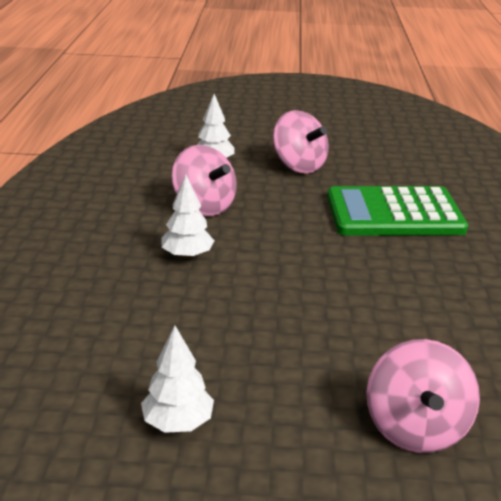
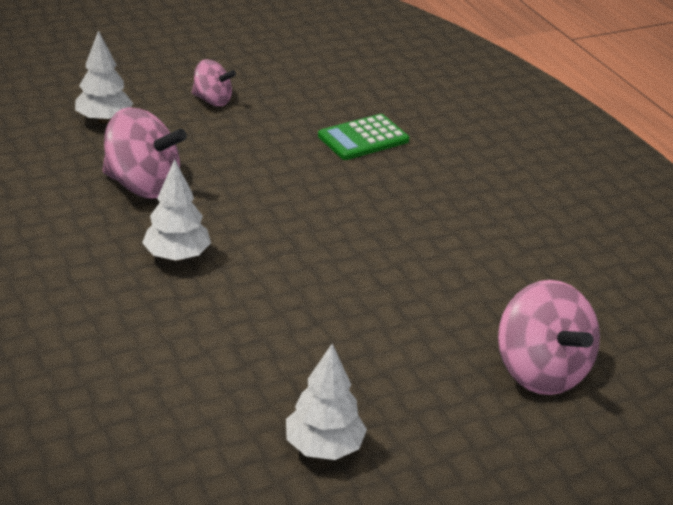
camera: 30 degrees left, 5 degrees up
pink spinning top [273,110,329,174] -> pink spinning top [192,59,236,106], size x0.58
green calculator [327,186,468,236] -> green calculator [318,114,409,160], size x0.52

